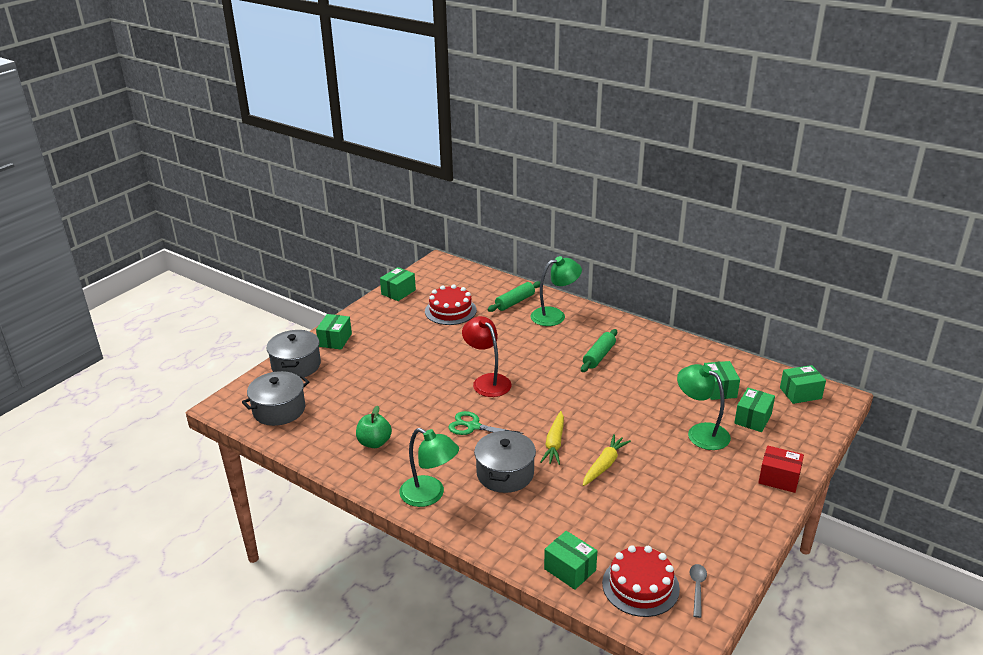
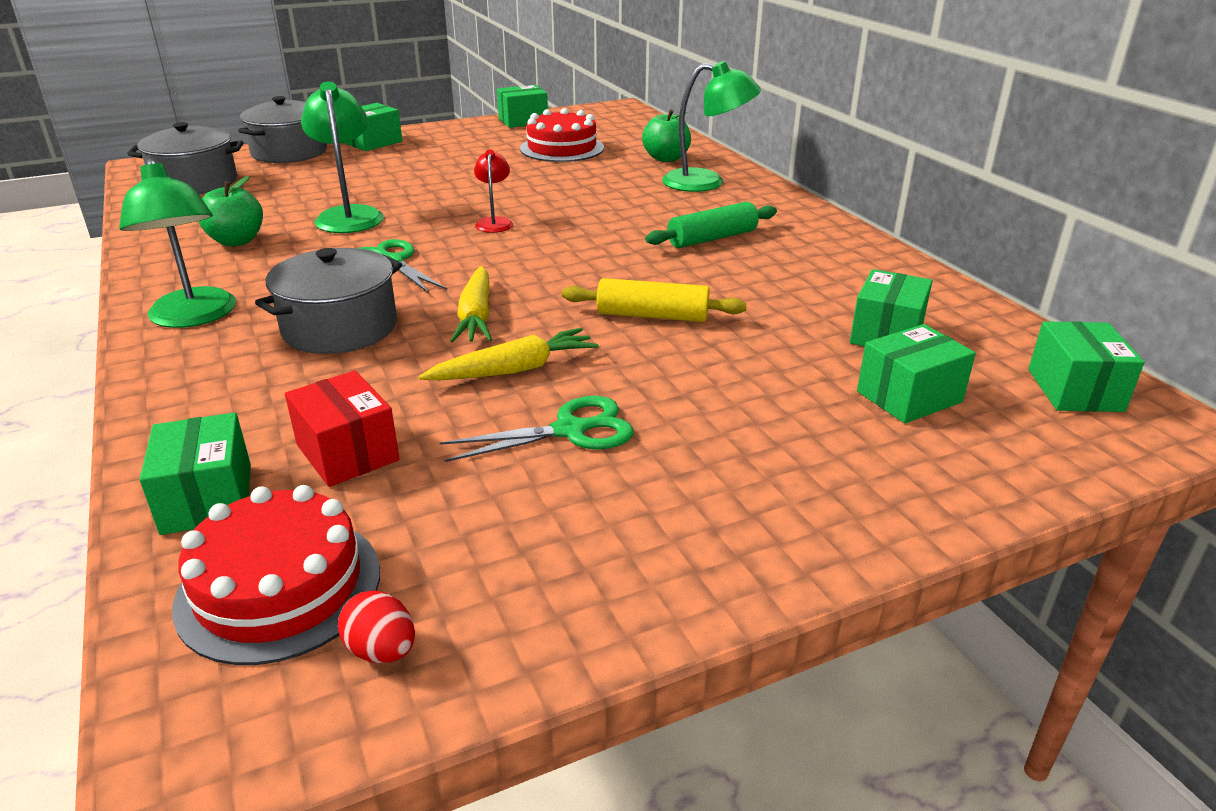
camera: 30 degrees right, 0 degrees up
red lamp [462,316,512,397] -> red lamp [474,150,513,233], size x0.55
green rolling pin [488,281,540,312] -> green apple [642,109,691,162]
yellow carrot [541,411,564,465] -> yellow carrot turned 45 degrees counterclockwise [450,266,492,343]
green lamp [677,364,731,450] -> green lamp moved to [301,81,384,233]
grey spoon [690,564,707,618] -> red egg [338,590,415,663]
red box [758,446,804,493] -> red box moved to [285,370,400,487]
green box [780,365,826,404] -> green box turned 75 degrees clockwise [1028,321,1145,412]
none -> green scissors [440,396,634,462]
none -> yellow rolling pin [562,278,747,322]

